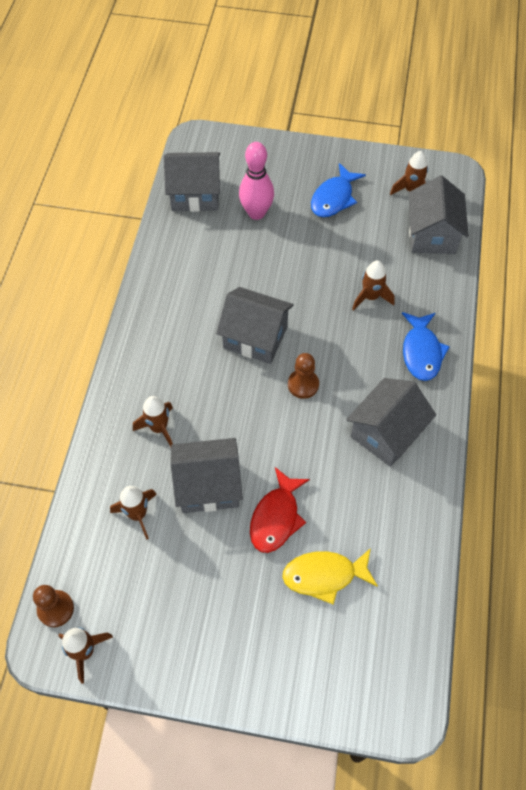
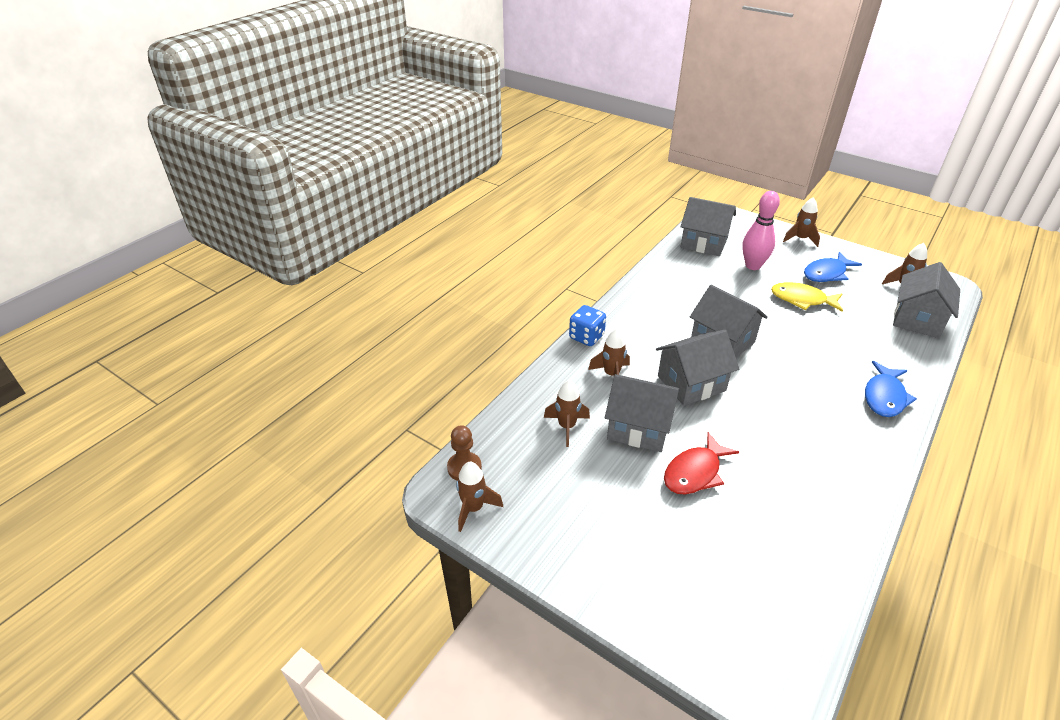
camera: 25 degrees right, 20 degrees down
yellow fish [282,548,378,605] -> yellow fish moved to [771,282,843,312]
brown pawn [288,353,319,399] -> none
grey house [346,378,436,467] -> grey house moved to [656,330,739,406]
brown rocket [352,260,395,311] -> brown rocket moved to [783,197,820,247]
none -> blue dice [569,305,606,346]

